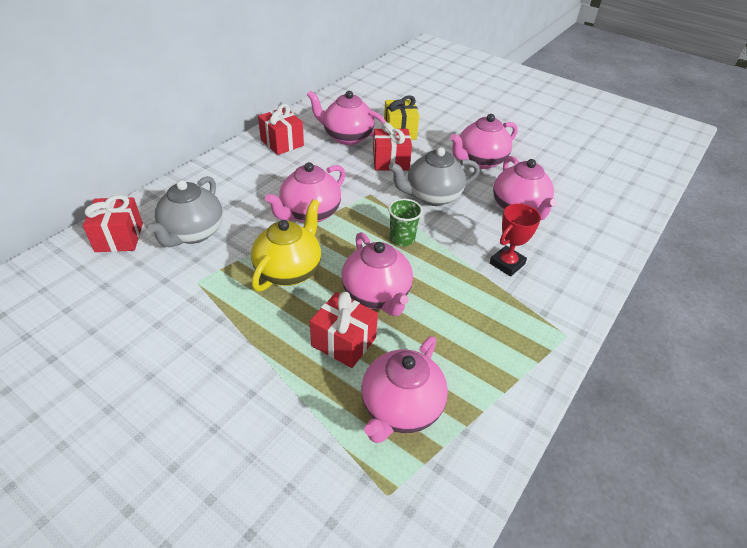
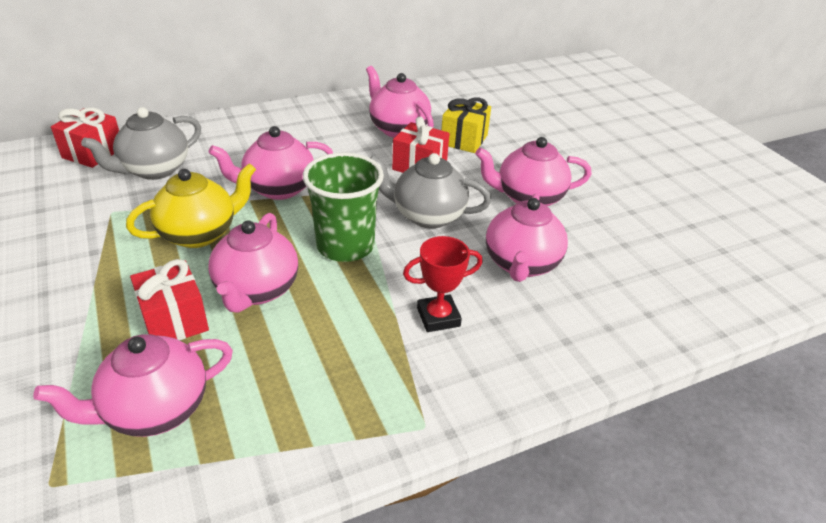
camera: 30 degrees right, 5 degrees down
red gift [258,104,304,155] -> none
green cup [388,199,423,246] -> green cup [303,153,384,262], size x1.79

